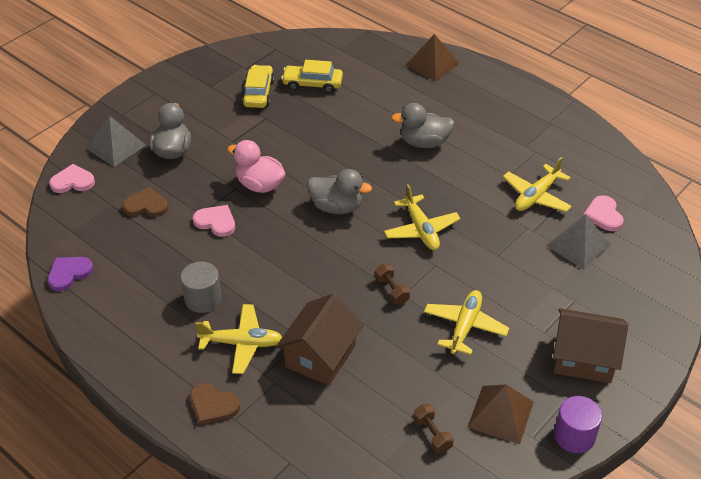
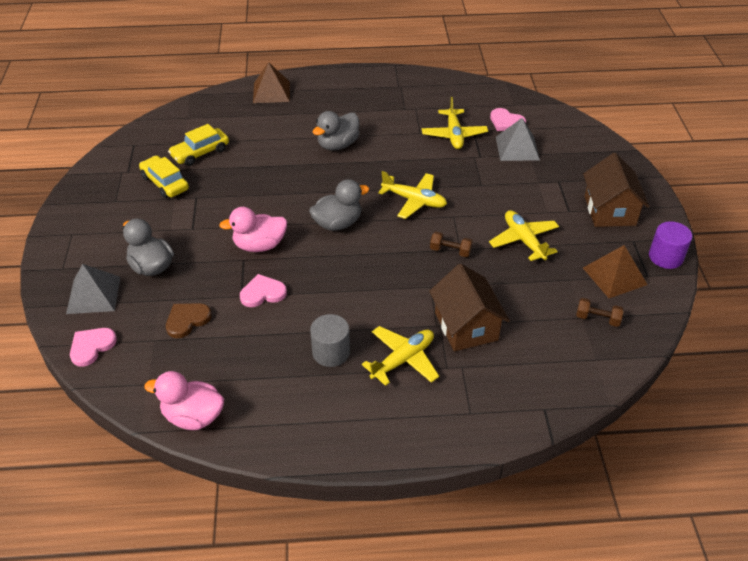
camera: 45 degrees left, 0 degrees up
purple heart [48,257,93,291] -> pink duck [144,371,224,430]
brown heart [190,383,240,425] -> none
brown house [553,308,628,383] -> brown house turned 60 degrees counterclockwise [583,153,650,227]

